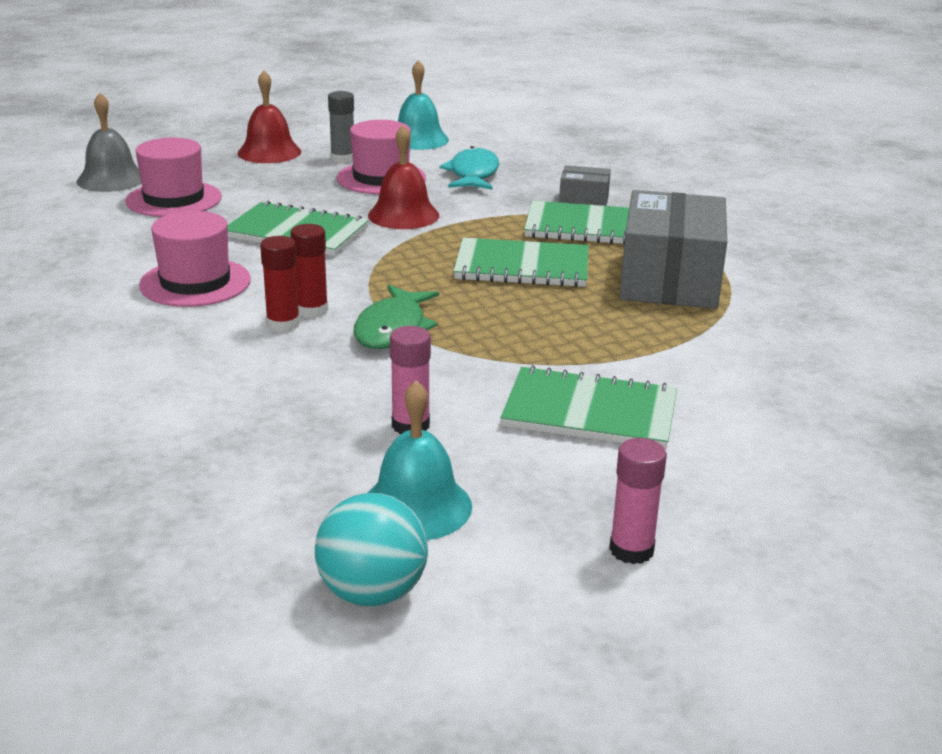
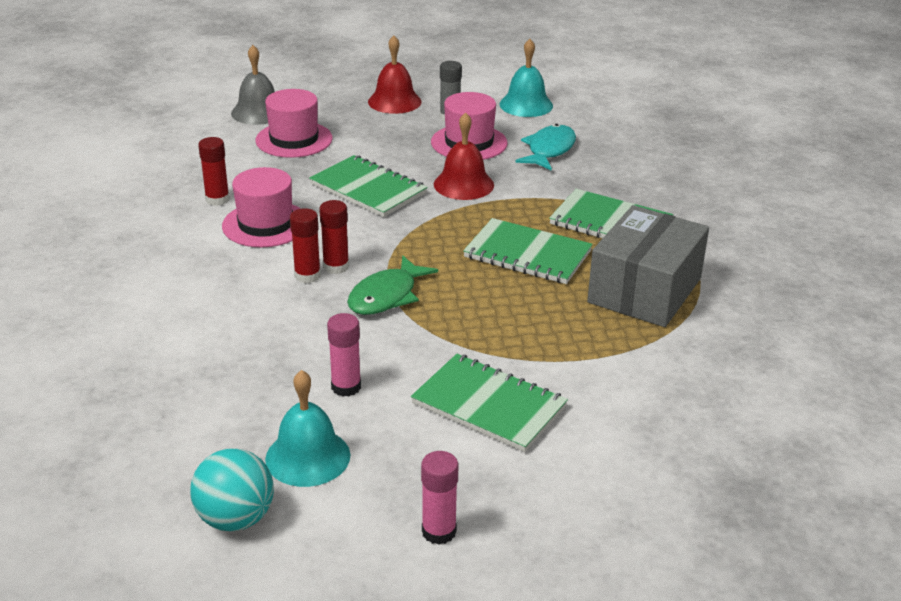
camera: 20 degrees right, 5 degrees up
grey box [559,165,611,206] -> none
none -> red glue stick [198,137,230,206]

